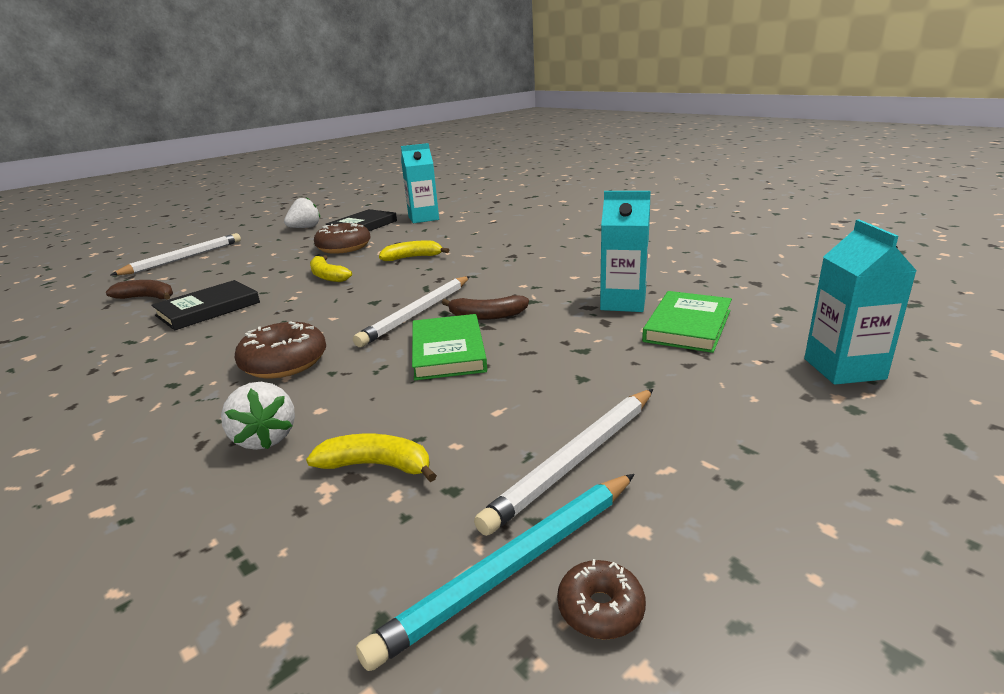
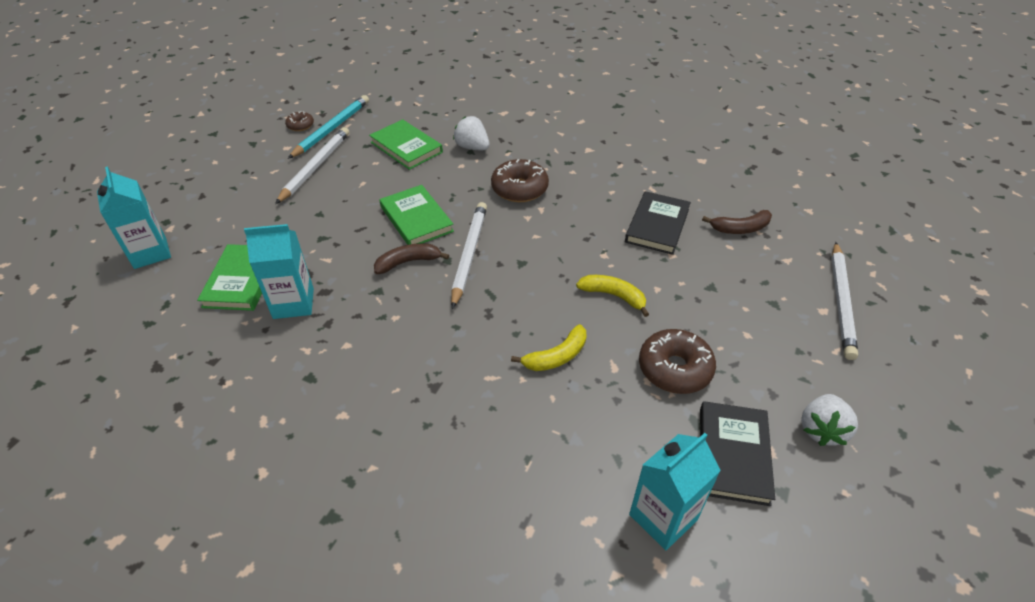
camera: 155 degrees right, 20 degrees up
yellow banana [306,434,437,482] -> green book [369,119,443,170]

